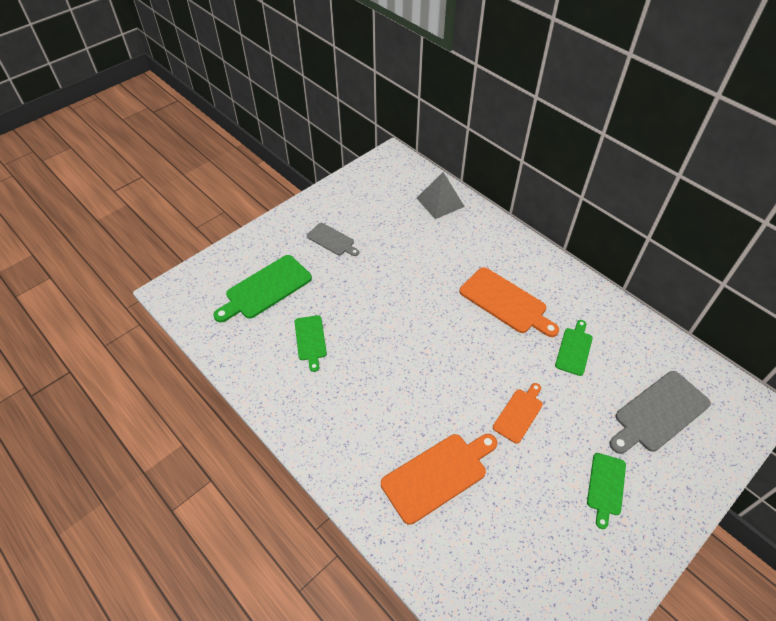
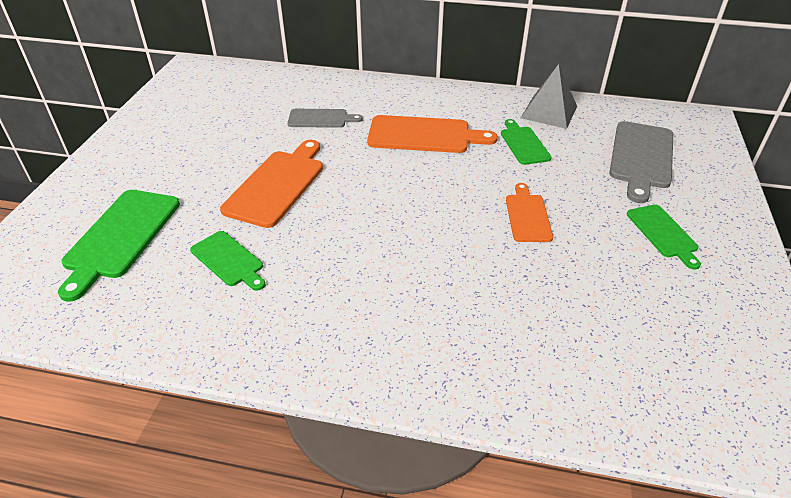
camera: 35 degrees left, 10 degrees down
grey cutting board [307,223,359,256] -> grey cutting board moved to [287,109,363,128]
orange cutting board [381,434,497,525] -> orange cutting board moved to [220,140,323,228]
grey pyramid [417,172,465,219] -> grey pyramid moved to [521,64,577,129]

